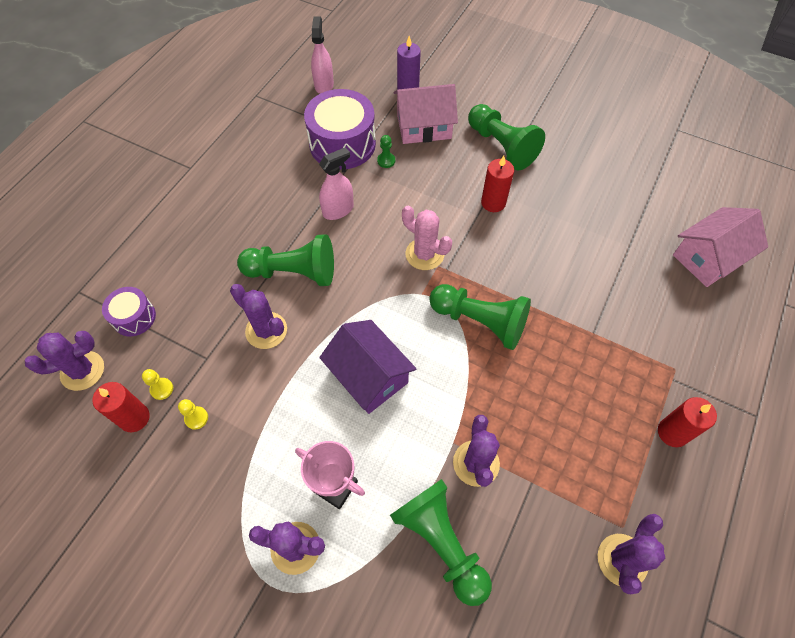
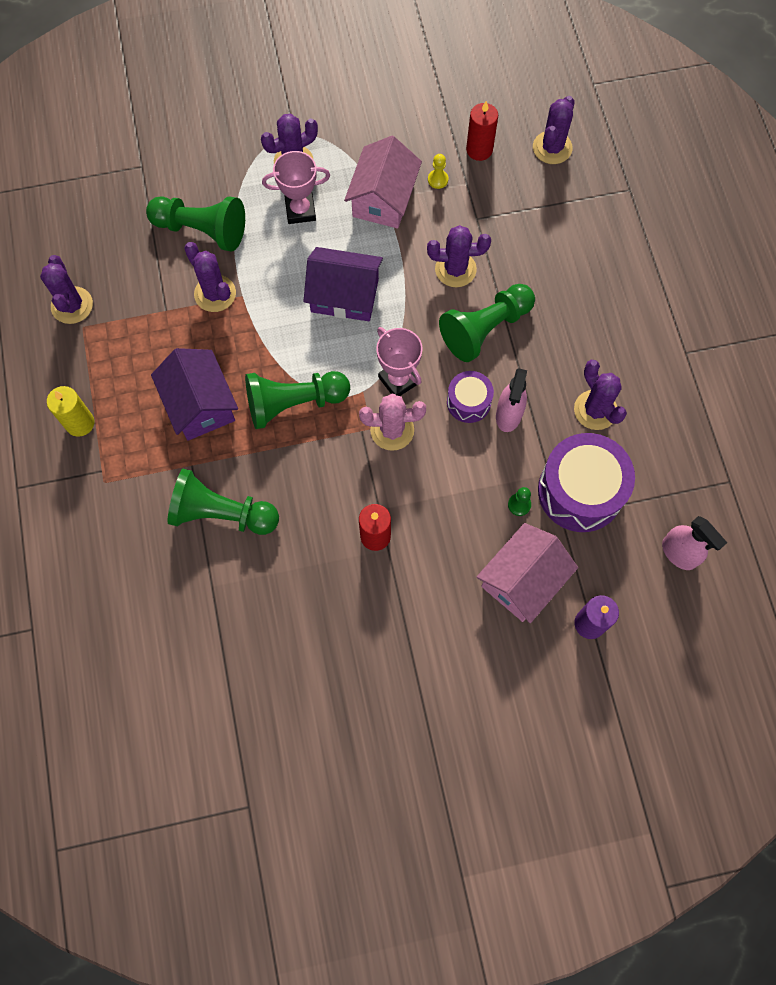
camera: 140 degrees right, 10 degrees up
purple drum [102,287,156,336] -> purple drum moved to [447,371,494,423]
yellow pawn [142,369,173,400] -> none
green pawn [468,104,545,171] -> green pawn moved to [168,469,279,535]
red candle [658,397,717,447] -> yellow candle [47,386,94,437]
pink house [673,207,768,287] -> pink house moved to [344,136,422,228]
none -> purple house [151,348,238,441]
none -> pink trophy [376,327,423,396]
none -> purple cactus [574,360,627,430]

